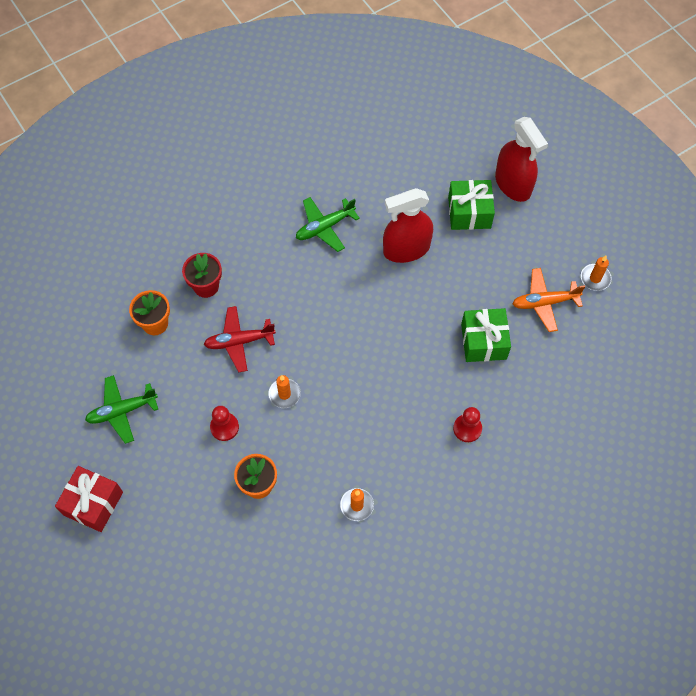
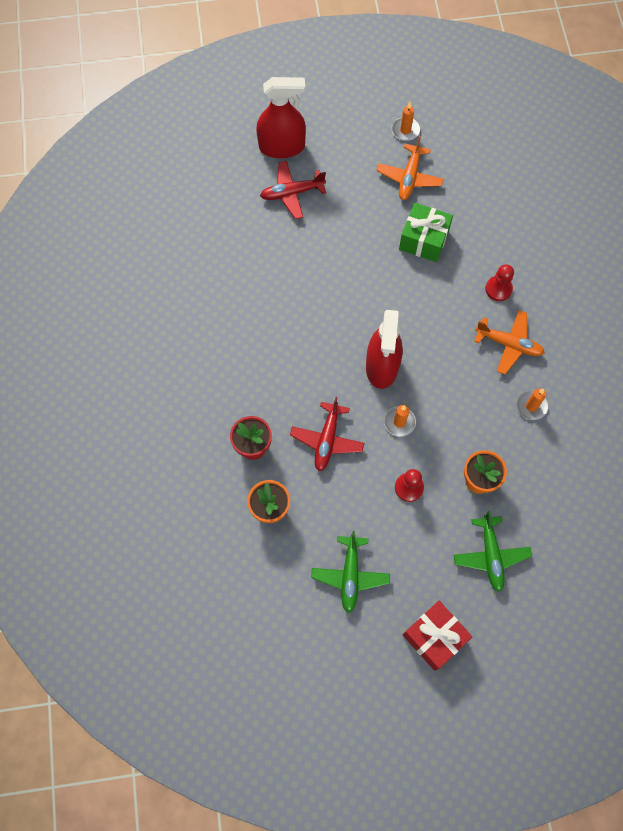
camera: 65 degrees left, 5 degrees up
green plane [296,197,360,252] -> green plane moved to [453,511,532,592]
red spray bottle [383,188,433,263] -> red spray bottle moved to [366,310,403,389]
green gift [448,180,495,230] -> red plane [260,161,326,219]
none -> orange plane [474,310,545,374]

